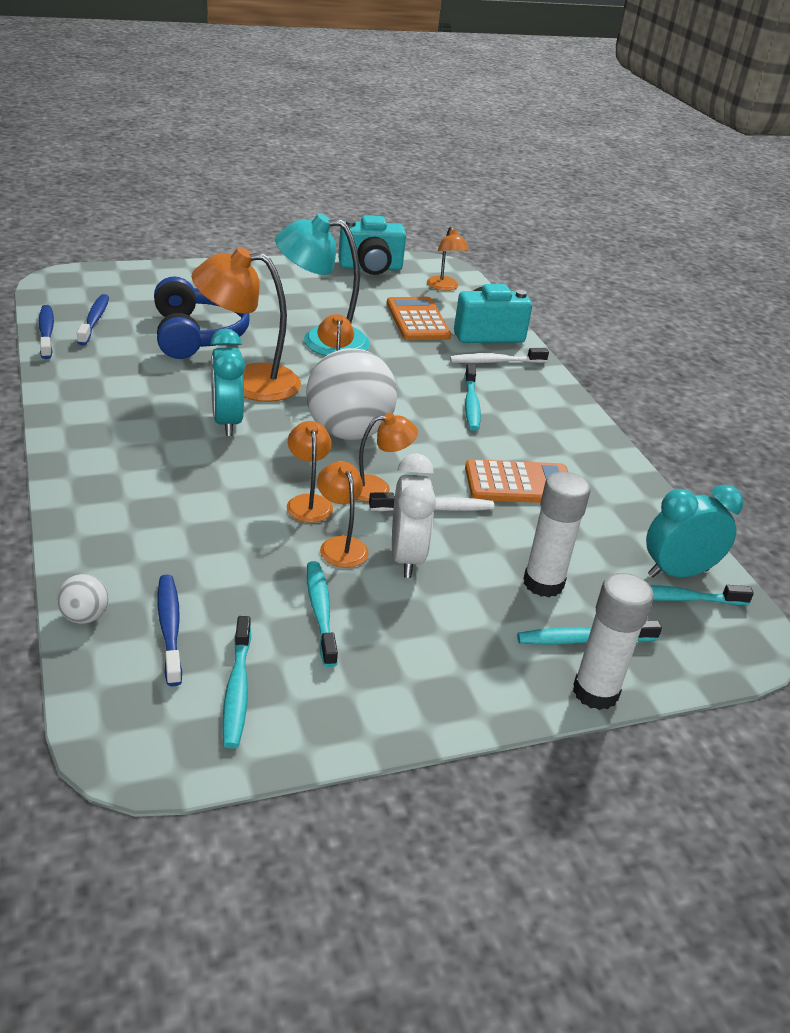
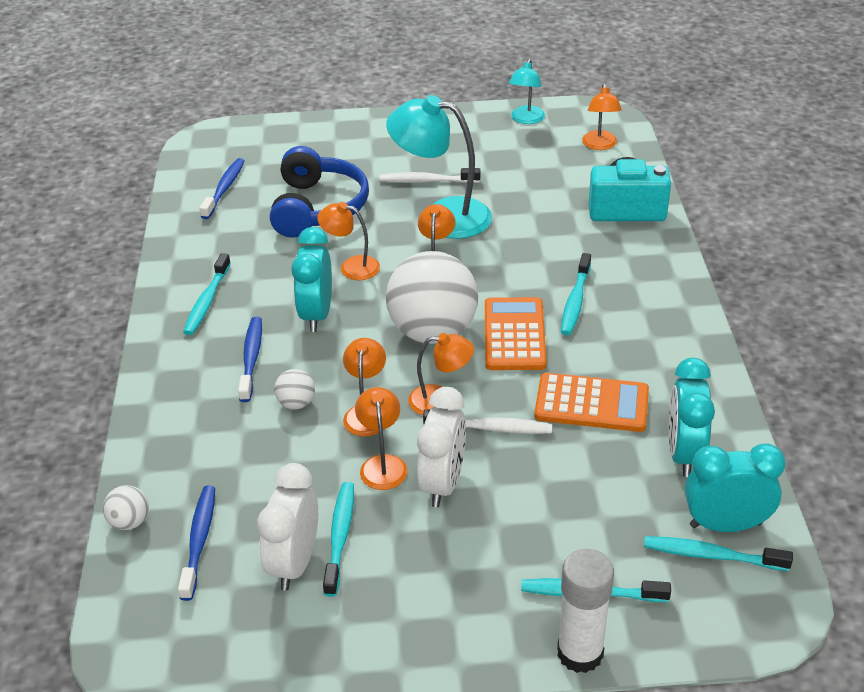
camera: 20 degrees right, 5 degrees up
blue toothbrush [39,305,54,359] -> blue toothbrush moved to [238,317,262,402]
orange lamp [192,247,301,402] -> orange lamp [317,202,380,280], size x0.55
turquoise toothbrush [222,616,251,748] -> turquoise toothbrush moved to [183,253,231,335]
turquoise camera [338,215,406,275] -> turquoise lamp [509,59,545,124]
orange calculator [387,297,451,340] -> orange calculator moved to [485,297,547,370]
white toothbrush [449,348,549,363] -> white toothbrush moved to [379,168,480,183]
white glue stick [523,472,591,597] -> none
none -> white clock [257,463,318,591]
none -> white ball [274,369,315,410]
none -> turquoise clock [669,358,715,477]

